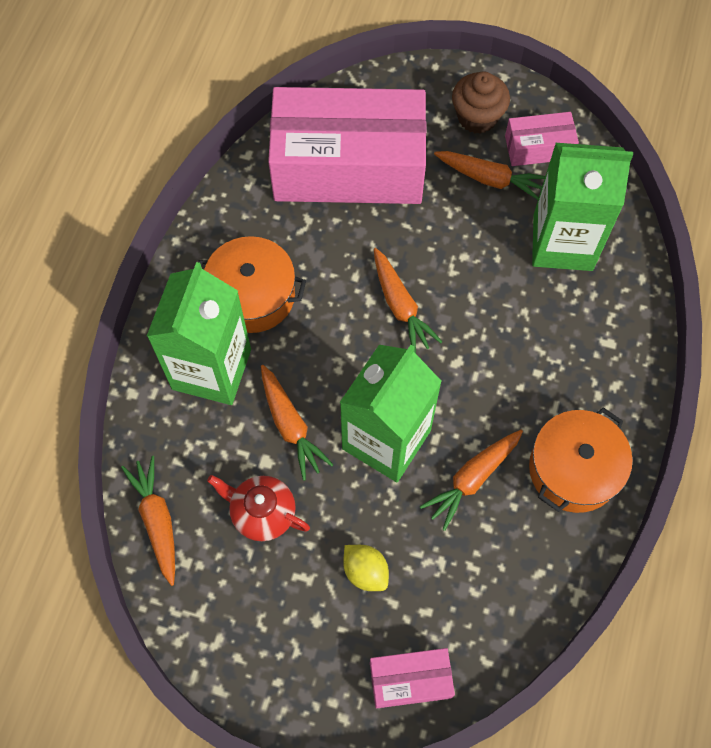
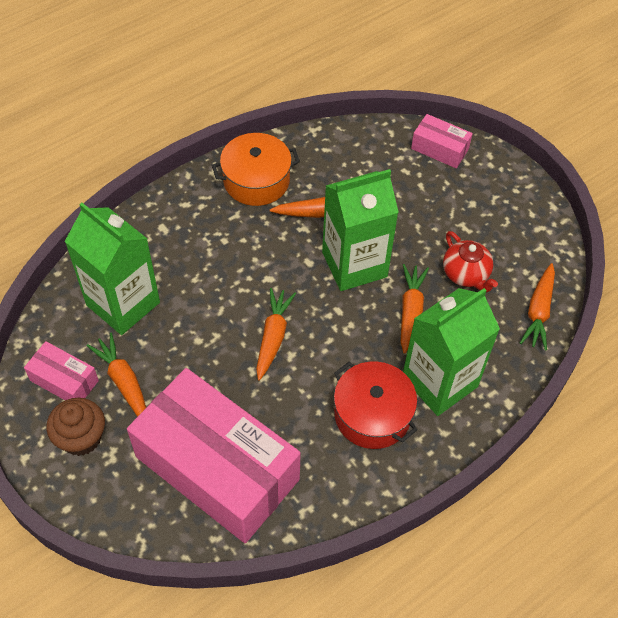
camera: 145 degrees left, 10 degrees down
orange pot [198,236,306,333] -> red pot [334,361,418,449]
yellow lemon [343,545,389,591] -> none

